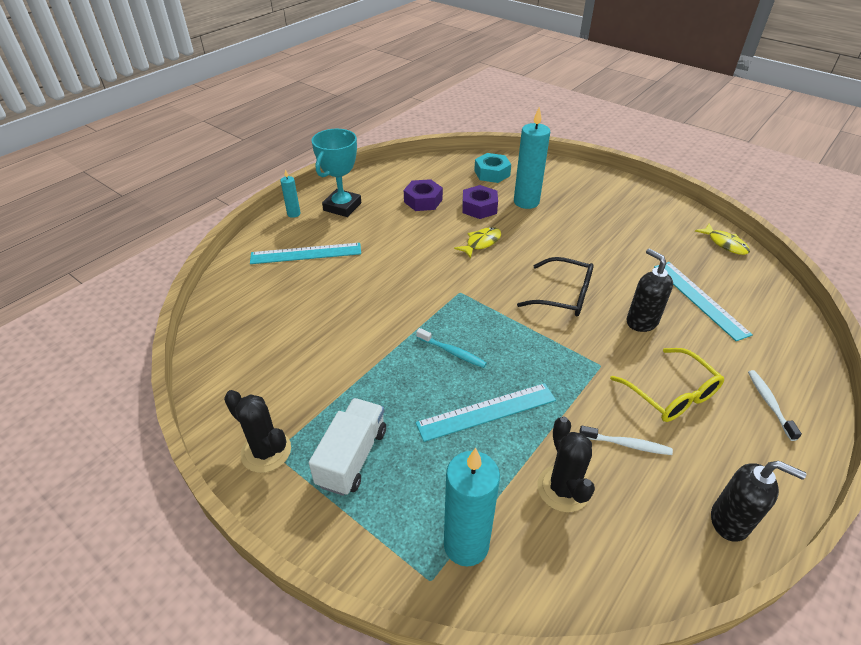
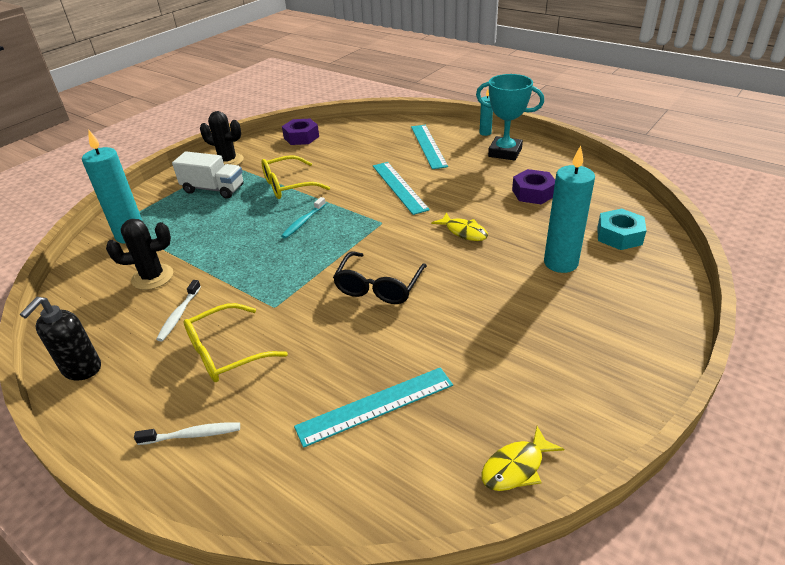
camera: 90 degrees right, 5 degrees down
black cactus [224,390,291,473] -> black cactus turned 75 degrees clockwise [200,111,244,165]
turquoise ruler [416,383,556,442] -> turquoise ruler moved to [373,162,430,215]
purple nut [462,185,498,219] -> purple nut moved to [282,119,319,145]
black soap dispenser [626,248,673,332] -> none
none -> yellow glasses [261,155,330,199]

